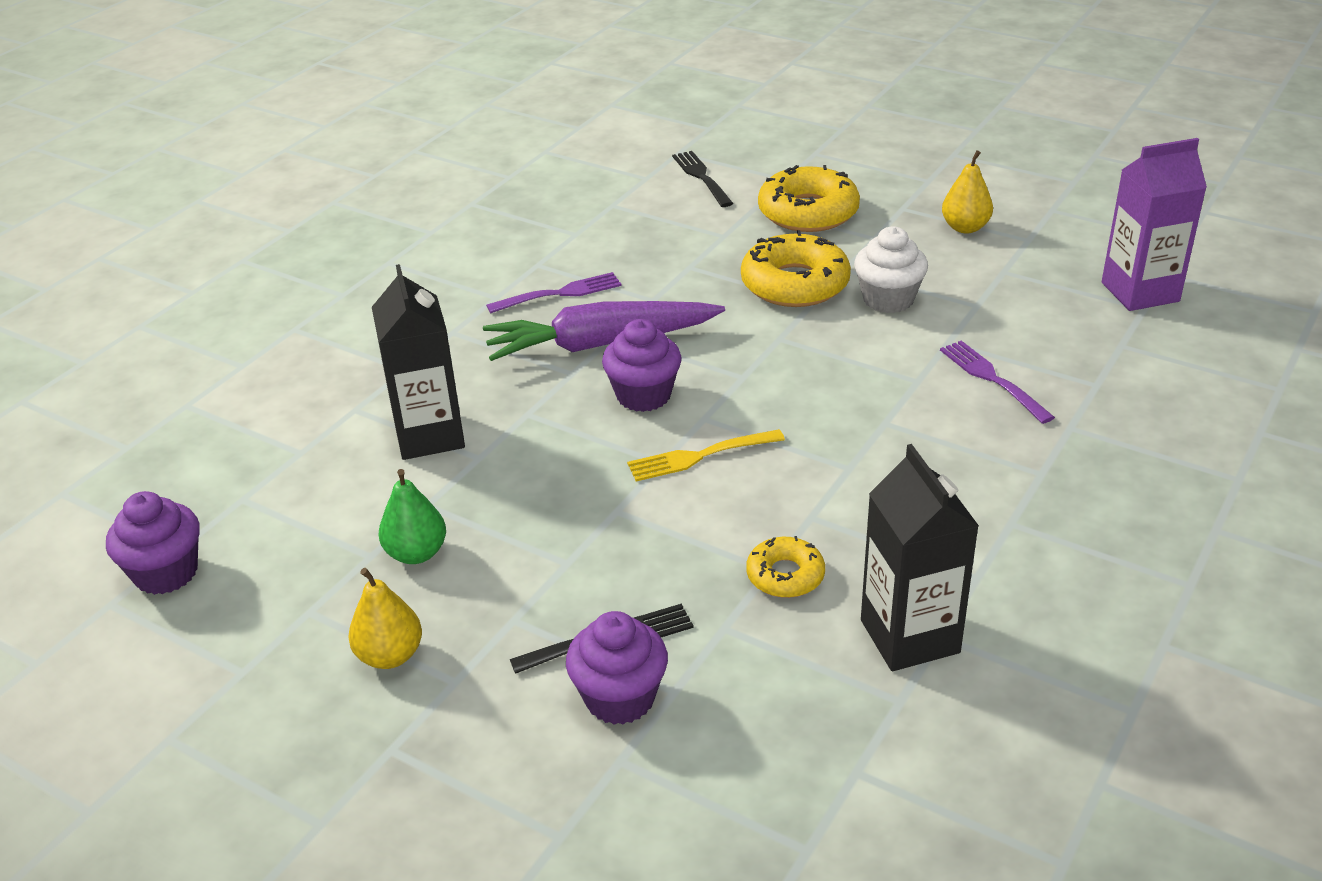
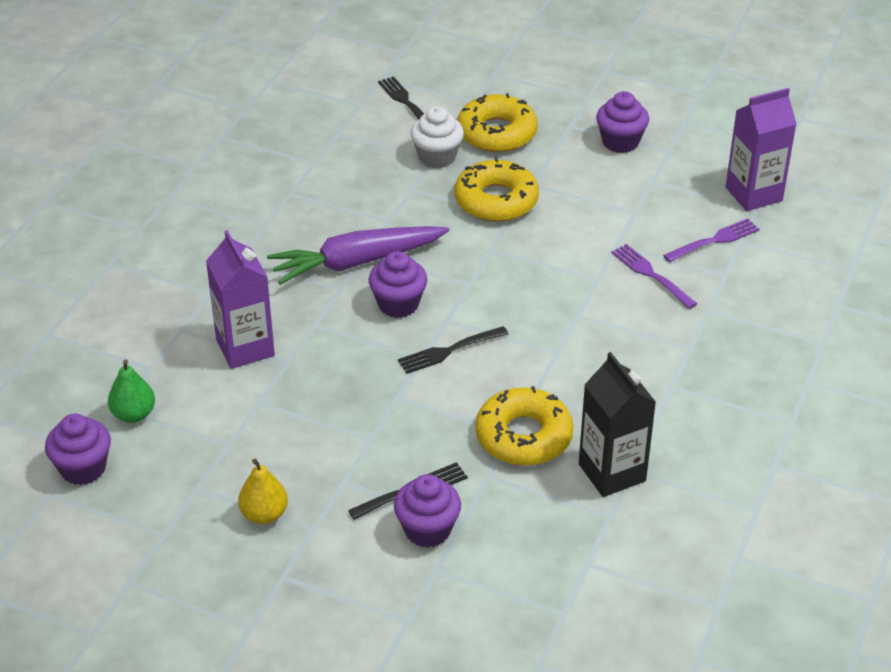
camera: 10 degrees left, 5 degrees up
black carton [372,264,465,460] -> purple carton [206,230,275,369]
green pear [379,469,446,564] -> green pear moved to [108,359,155,423]
purple fork [486,272,621,313] -> purple fork moved to [663,218,760,262]
yellow fork [627,429,785,481] -> black fork [398,326,508,374]
yellow donut [746,536,825,598] -> yellow donut [475,386,574,466], size x1.80
white cupcake [854,226,928,313] -> white cupcake moved to [410,106,464,169]
yellow pear [942,150,993,233] -> purple cupcake [596,91,649,153]

